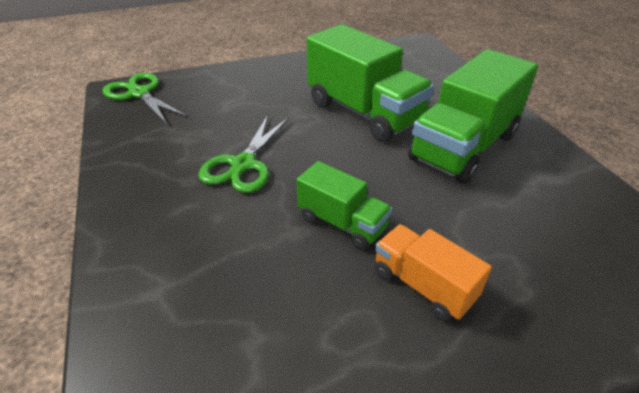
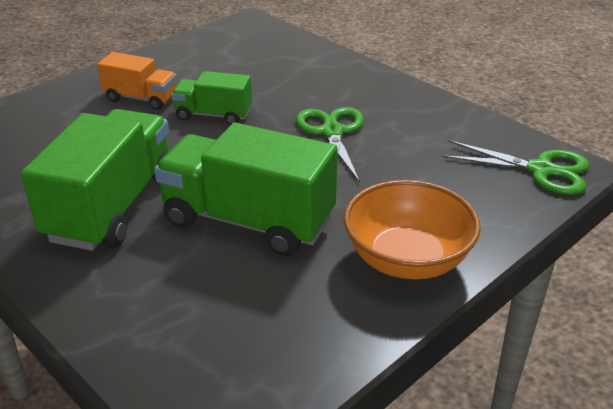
camera: 155 degrees right, 5 degrees down
none -> orange bowl [344,180,481,279]

